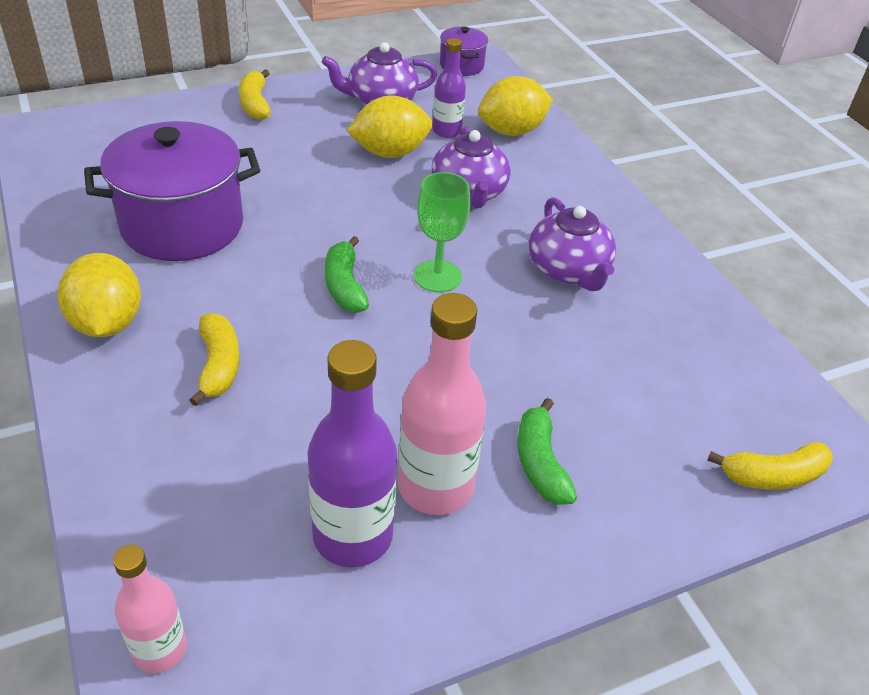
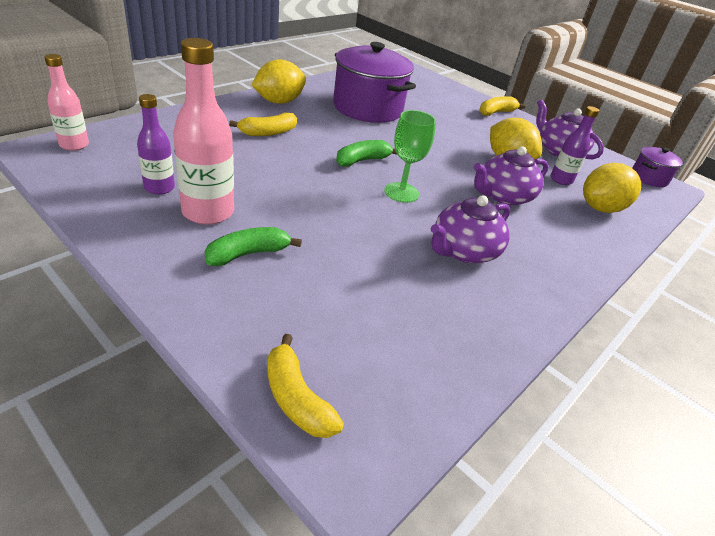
camera: 65 degrees right, 5 degrees down
purple bottle [307,340,397,567] -> purple bottle [137,94,175,195], size x0.60
yellow lemon [478,76,553,136] -> yellow lemon turned 75 degrees counterclockwise [583,163,641,213]

